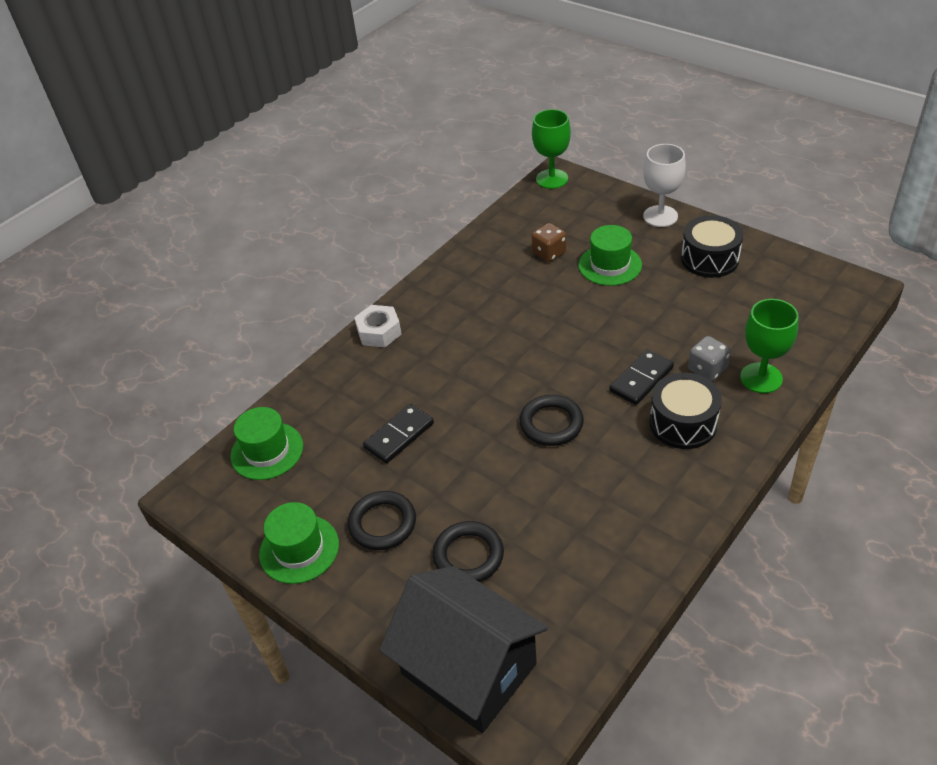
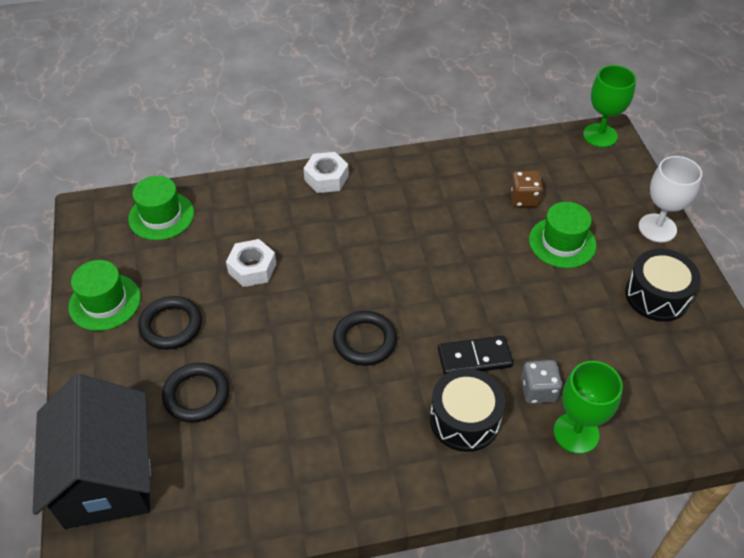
camera: 35 degrees right, 5 degrees up
black domino [363,404,434,463] -> white nut [226,239,276,287]

